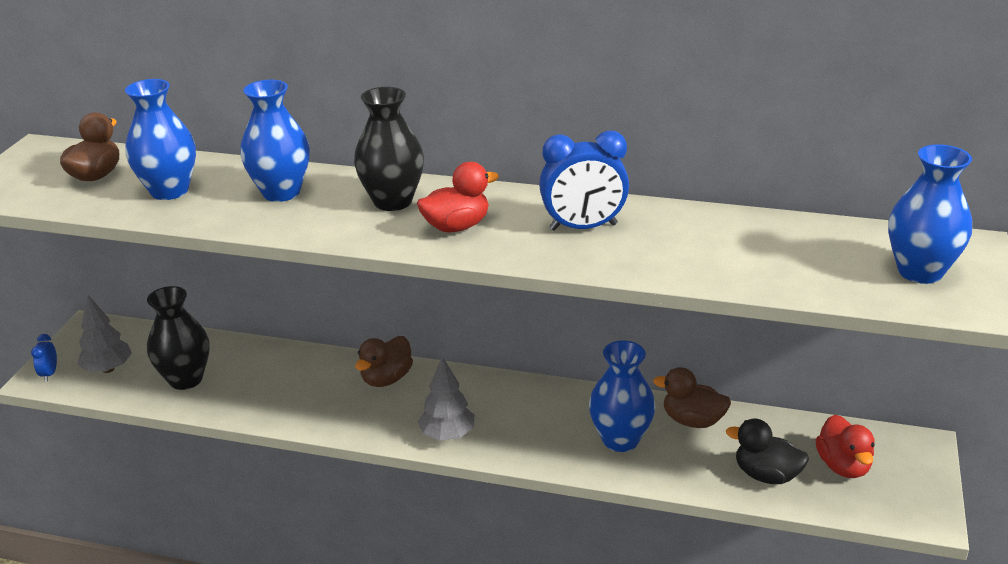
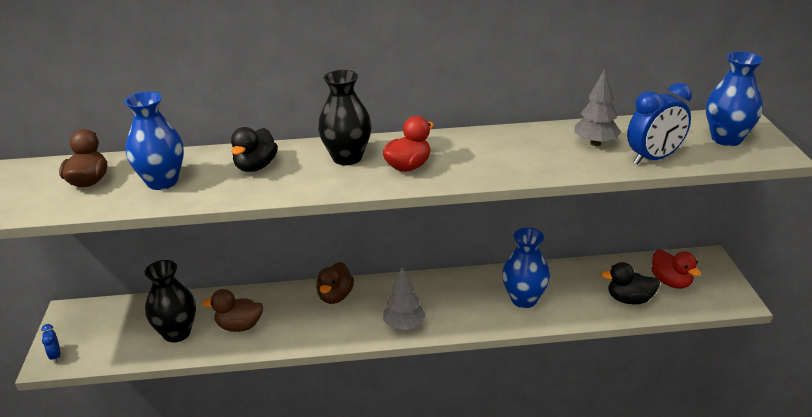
camera: 20 degrees left, 0 degrees up
grey tree [77,294,132,373] -> grey tree moved to [575,69,621,146]
blue vase [240,80,310,202] -> black duck [231,127,278,172]
blue clock [539,130,629,231] -> blue clock moved to [627,83,692,165]
brown duck [653,367,731,428] -> brown duck moved to [202,289,263,332]

